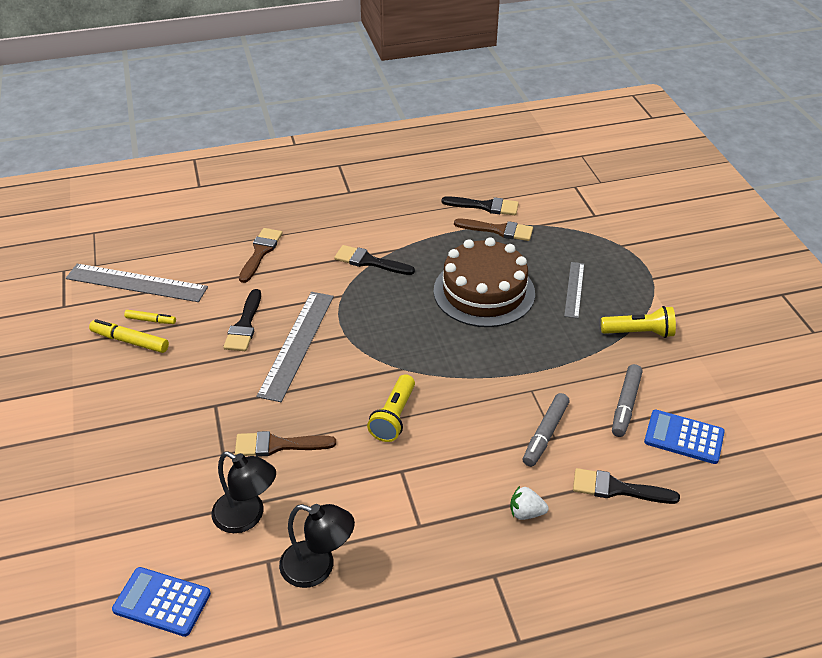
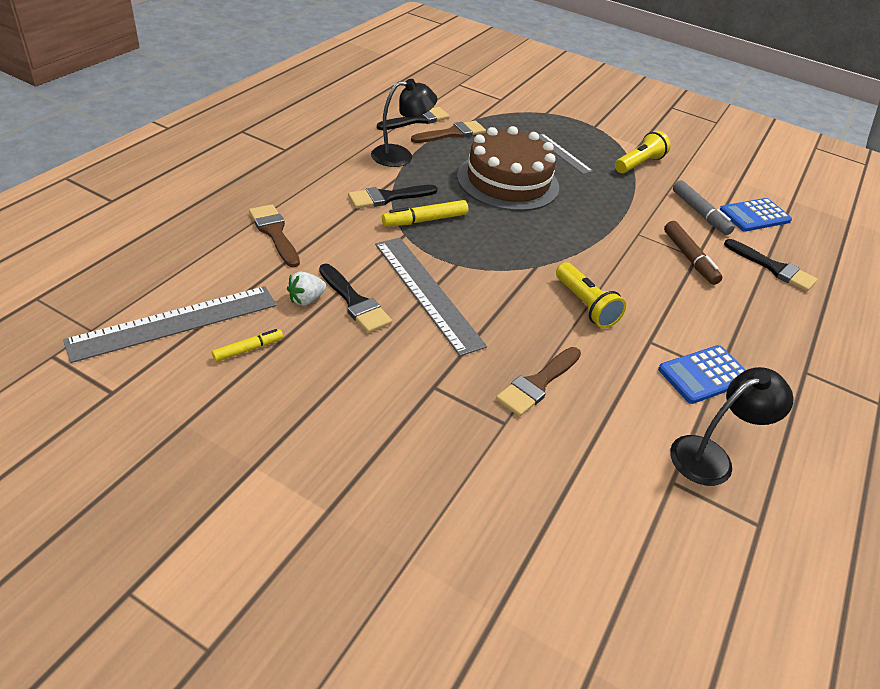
camera: 50 degrees left, 0 degrees up
yellow marker [89,319,169,353] -> yellow marker moved to [382,200,468,227]
blue calculator [112,567,211,637] -> blue calculator moved to [658,345,746,404]
black lamp [212,452,276,533] -> black lamp moved to [371,79,437,167]
white strawberry [510,486,549,520] -> white strawberry moved to [287,271,326,306]
grey marker [523,393,570,467] -> brown marker [664,221,722,285]
black brush [573,468,680,504] -> black brush turned 105 degrees counterclockwise [724,239,818,292]

